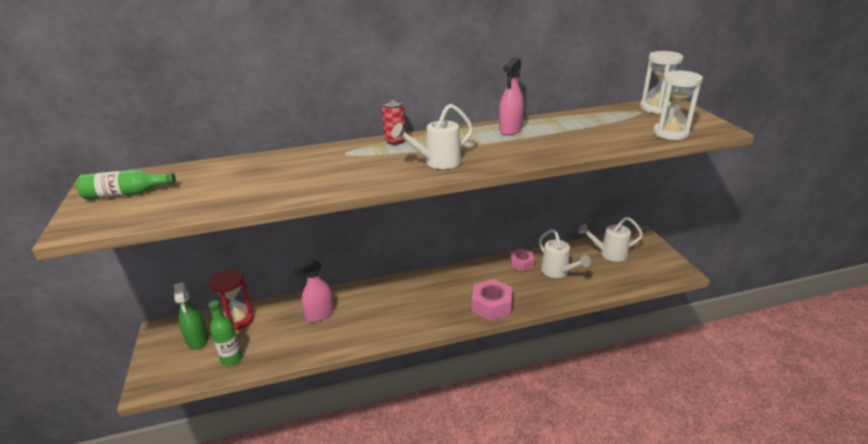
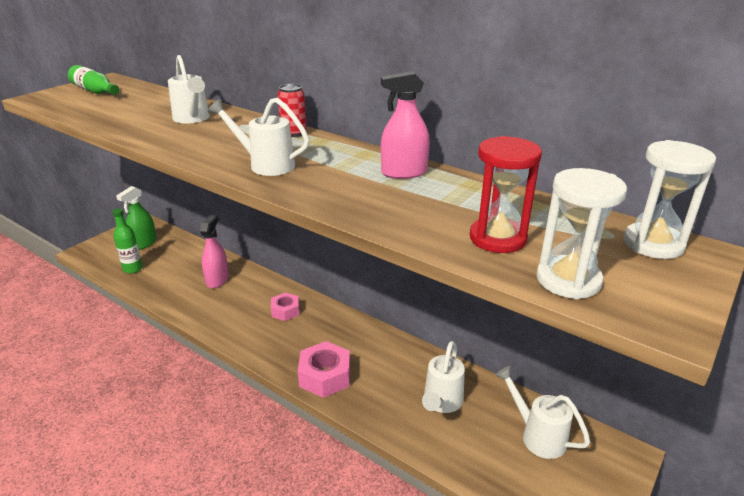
camera: 50 degrees right, 0 degrees up
red hourglass [209,269,254,330] -> red hourglass moved to [470,136,542,253]
pink spray bottle [294,259,334,323] -> pink spray bottle turned 90 degrees clockwise [200,215,229,288]
pink nut [510,249,534,271] -> pink nut moved to [271,293,299,321]
none -> white watering can [168,55,210,124]

